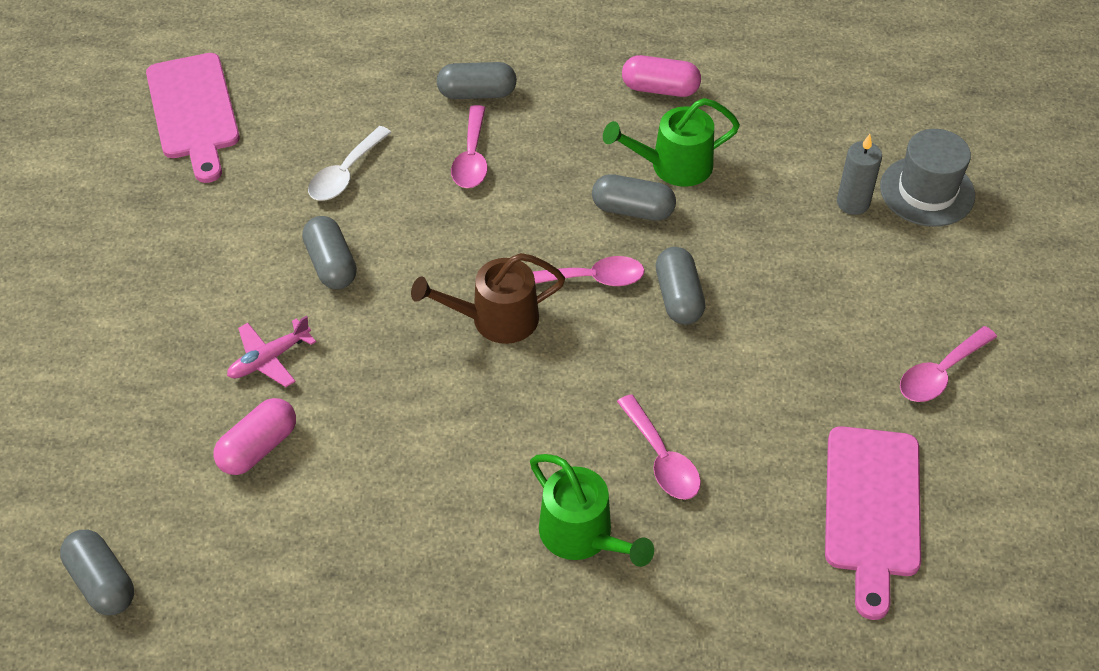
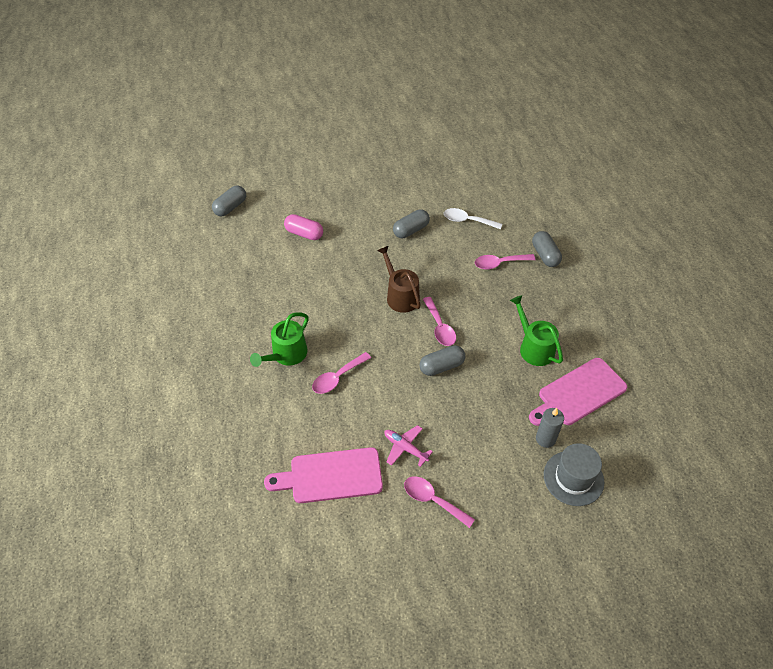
camera: 75 degrees right, 0 degrees up
pink cutting board [146,53,240,183] -> pink cutting board moved to [529,358,627,426]
pink plane [227,316,316,387] -> pink plane moved to [384,425,433,467]
grey capsule [592,174,676,221] -> none
pink capsule [622,55,701,97] -> none

